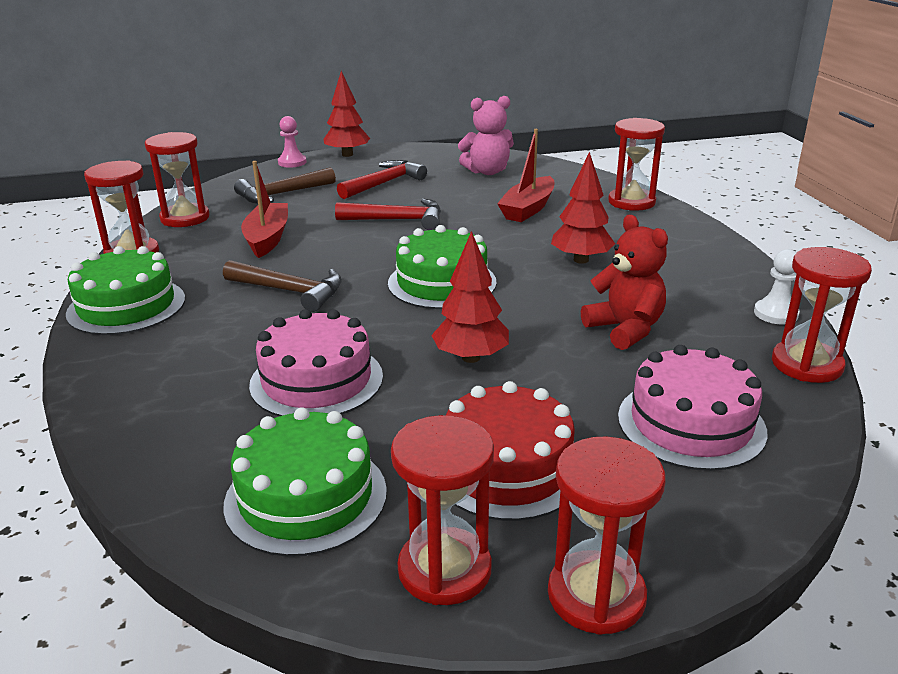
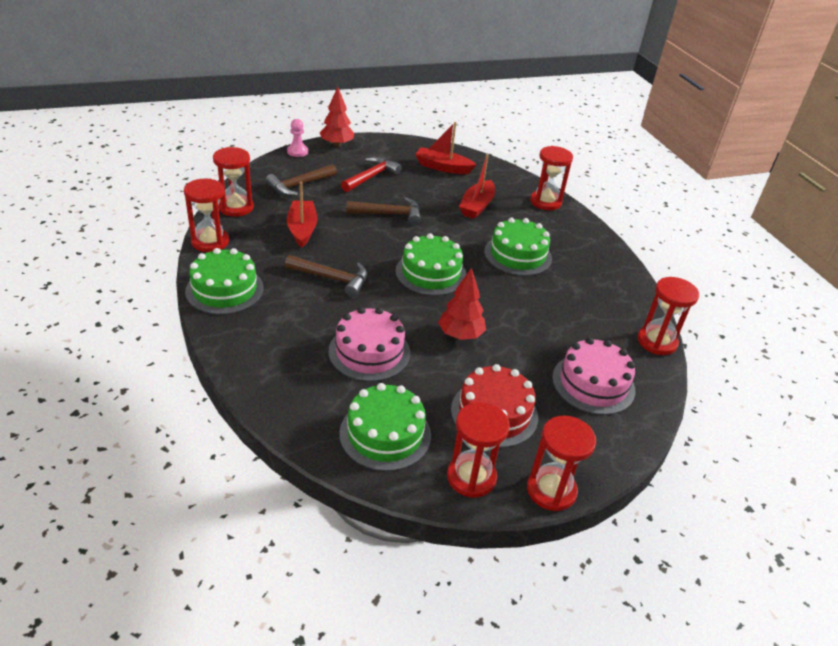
camera: 10 degrees left, 10 degrees up
red hammer [335,198,441,230] -> brown hammer [347,197,421,225]
pink teddy bear [458,96,514,175] -> red boat [415,122,477,174]
red tree [551,152,615,264] -> green cake [484,218,552,276]
red teddy bear [581,215,668,350] -> none
white pawn [754,249,800,325] -> none

